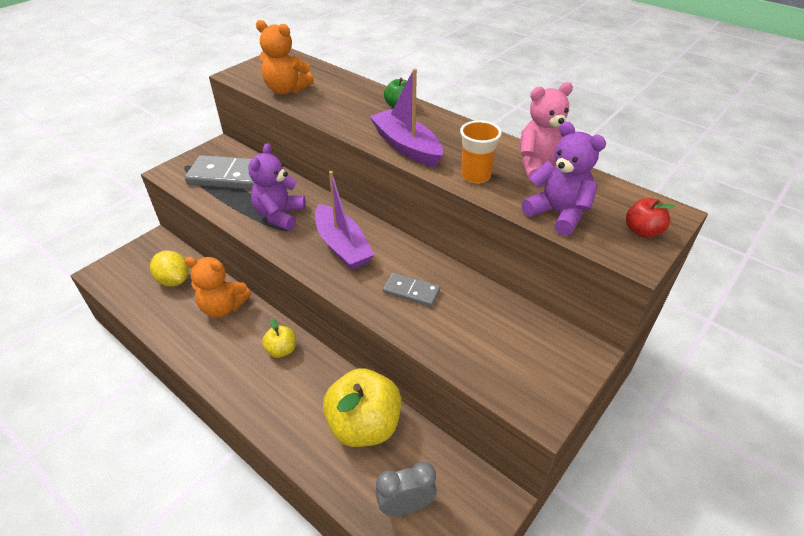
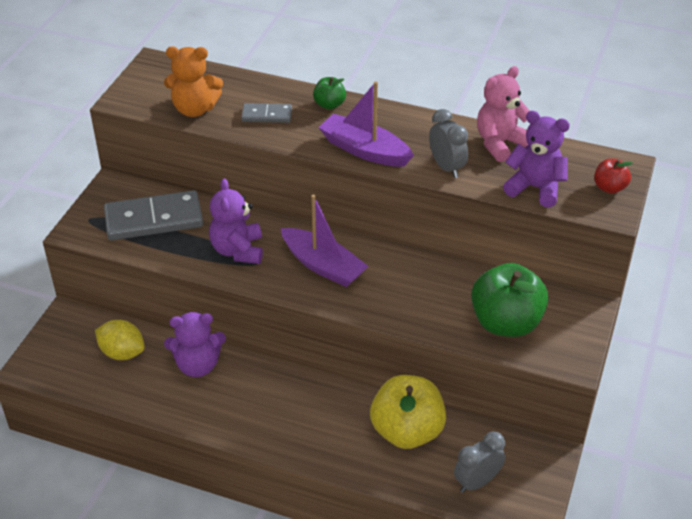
camera: 20 degrees left, 0 degrees up
orange teddy bear [184,257,251,318] -> purple teddy bear [164,312,226,377]
yellow apple [262,318,296,358] -> none
grey domino [383,273,440,307] -> grey domino moved to [241,103,292,123]
orange cup [460,120,502,184] -> grey clock [429,109,468,178]
none -> green apple [471,263,548,337]

